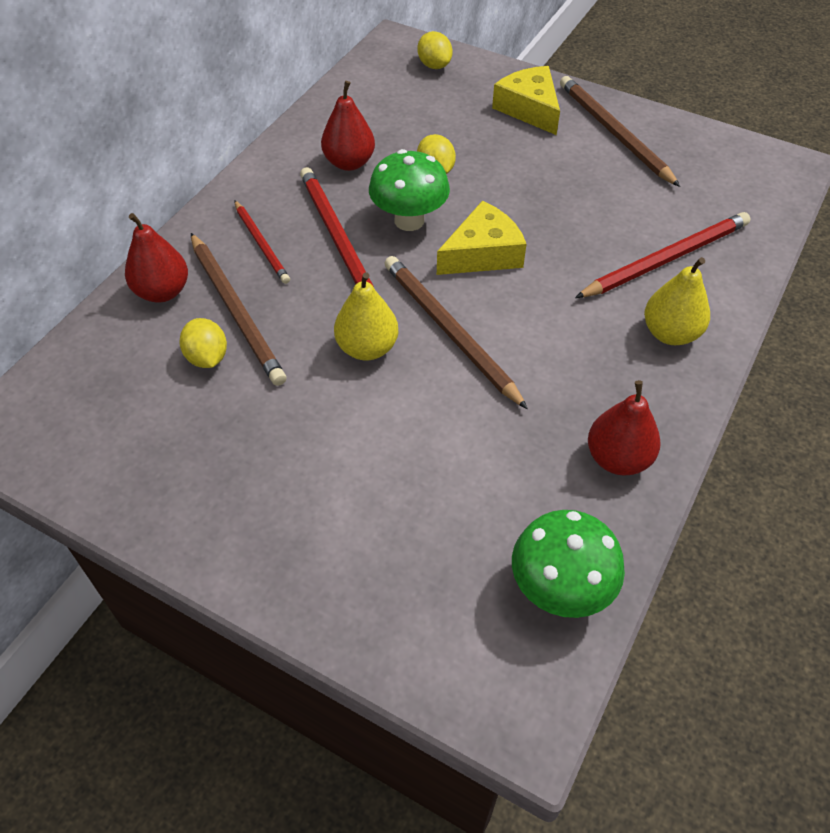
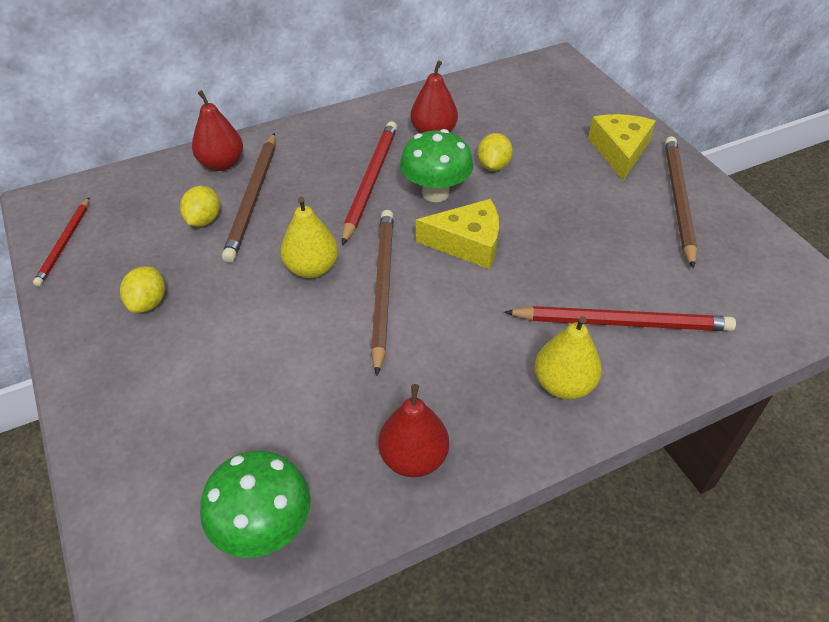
camera: 35 degrees right, 5 degrees down
red pencil [234,200,290,284] -> red pencil moved to [33,197,90,287]
yellow lemon [417,31,453,69] -> yellow lemon moved to [120,266,165,313]

